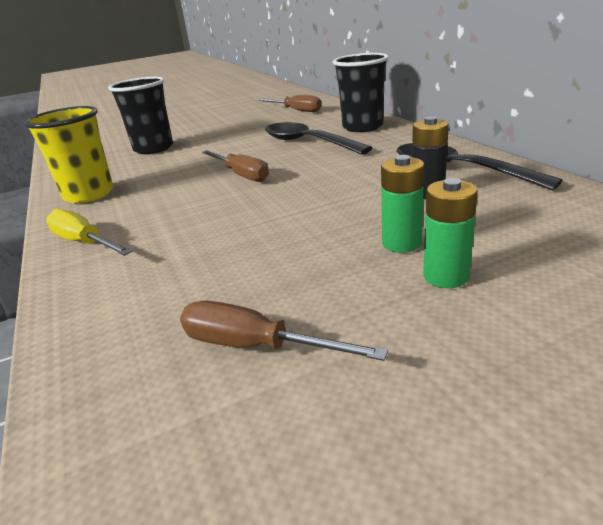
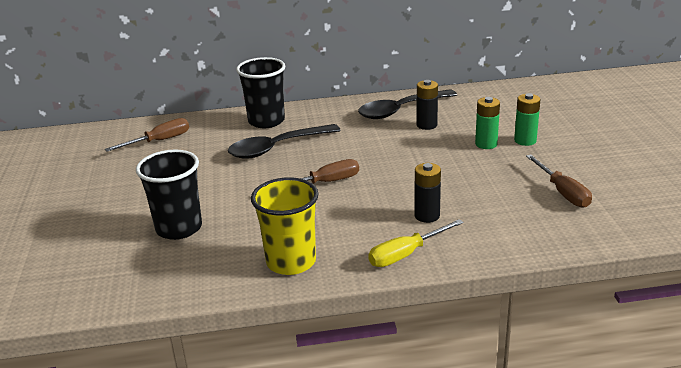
camera: 75 degrees left, 0 degrees up
brown screwdriver [180,301,388,361] -> brown screwdriver turned 60 degrees counterclockwise [526,154,592,208]
none -> black battery [415,163,441,223]

